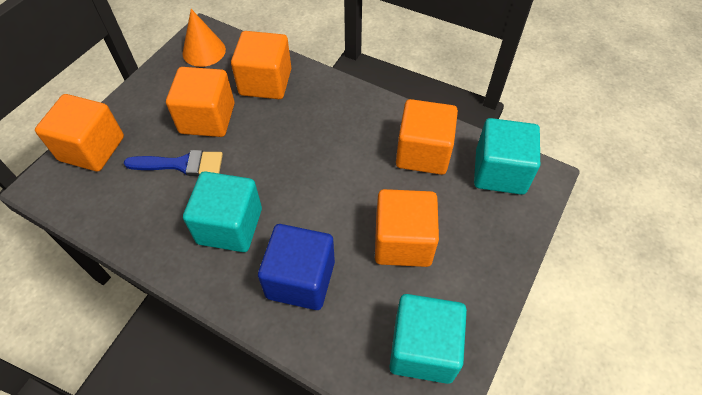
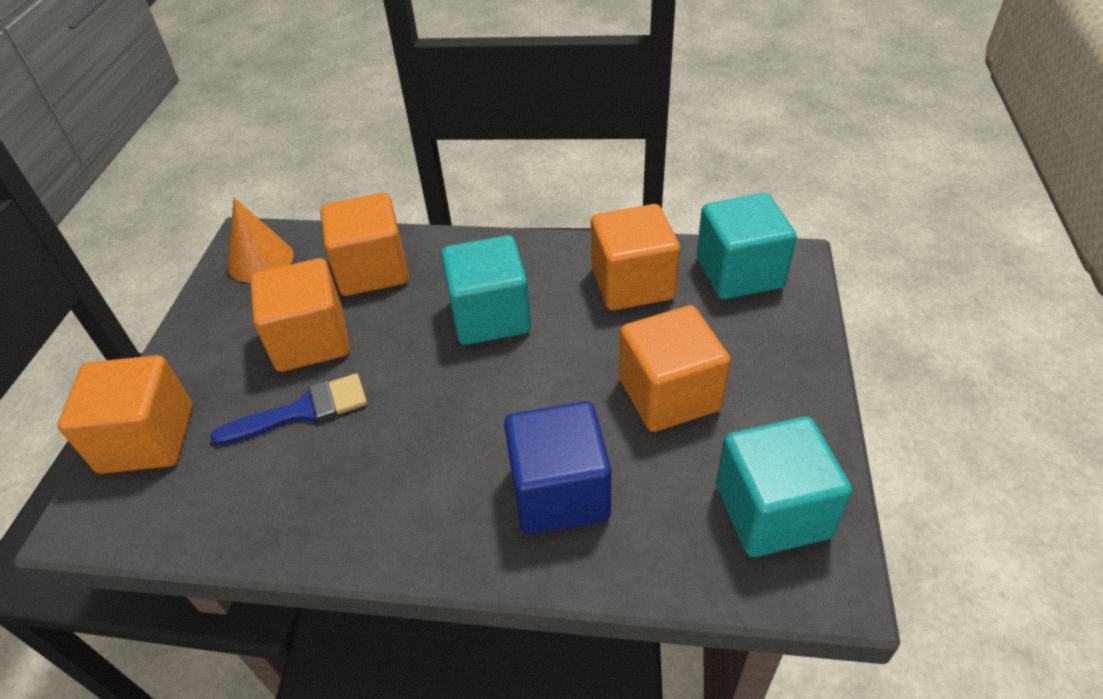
camera: 20 degrees left, 10 degrees down
turquoise cube [183,171,262,252] -> turquoise cube moved to [441,235,531,345]

